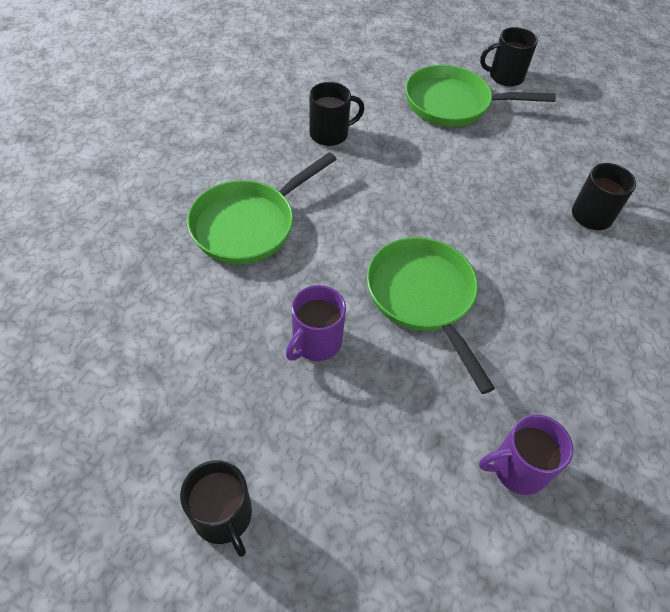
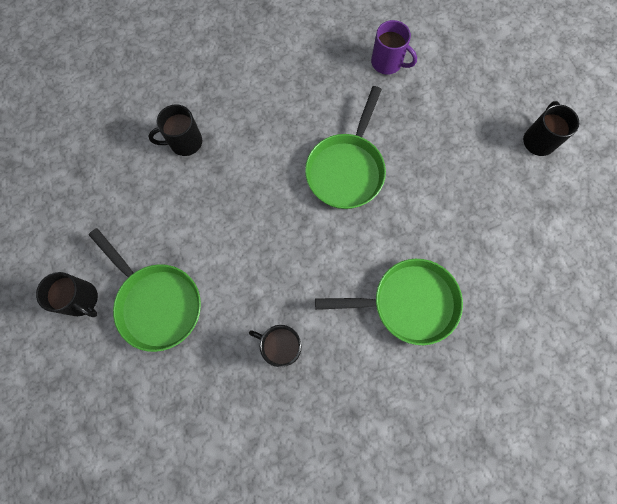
camera: 135 degrees left, 20 degrees up
purple mug [286,285,346,361] -> none

